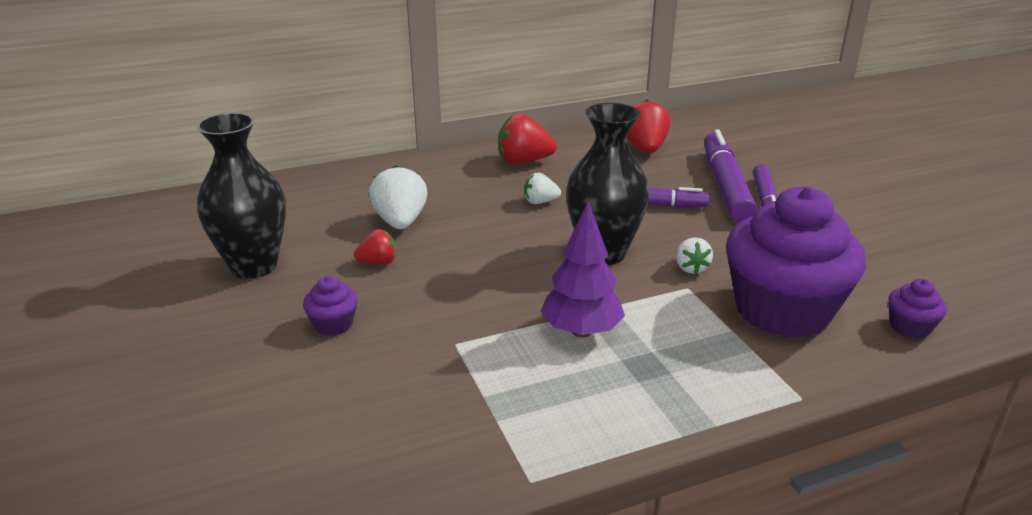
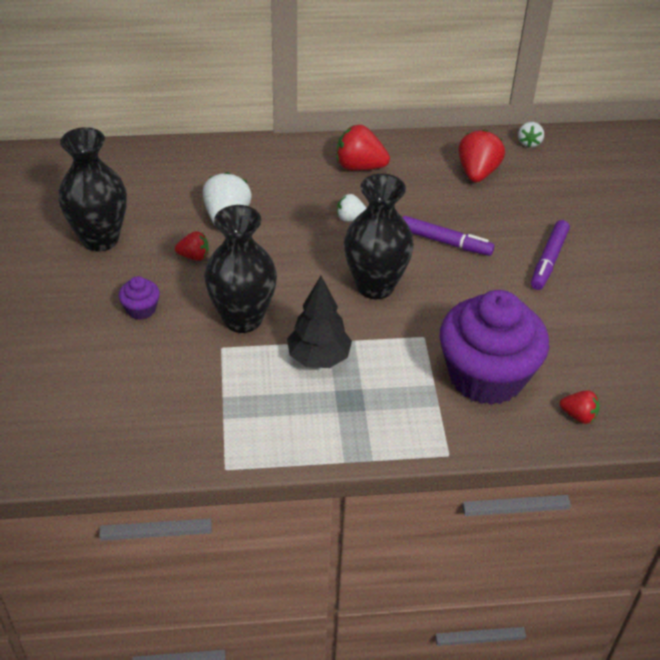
camera: 15 degrees right, 15 degrees up
purple tree [540,200,625,338] -> black tree [287,276,352,368]
white strawberry [676,237,713,274] -> white strawberry moved to [518,122,544,148]
purple marker [704,129,757,222] -> none
purple cupcake [888,279,947,339] -> red strawberry [560,390,600,424]
none -> black vase [204,205,277,333]

